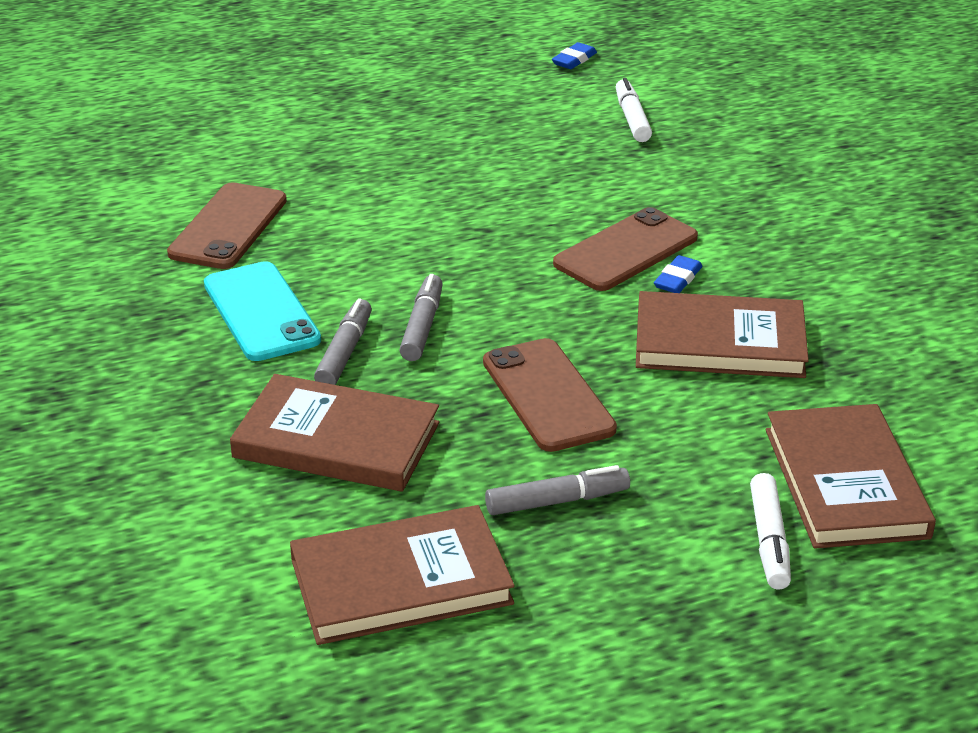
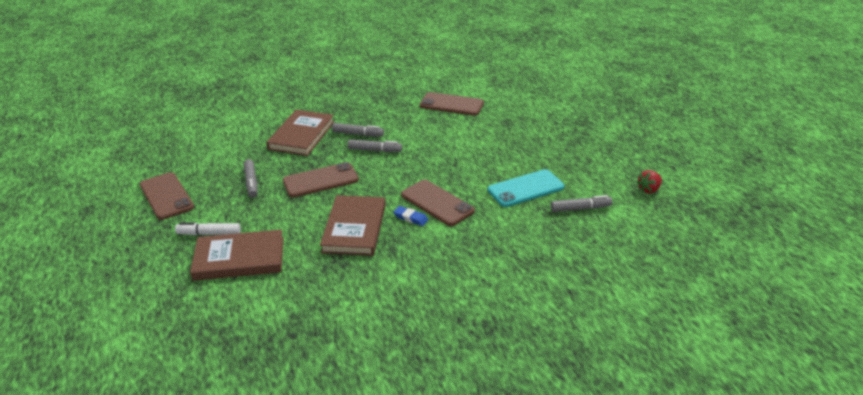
camera: 90 degrees right, 0 degrees up
turquoise phone [204,261,321,361] -> turquoise phone moved to [488,169,564,207]
brown book [290,505,515,645] -> none
blue eraser [552,42,597,69] -> red strawberry [637,170,662,193]
white marker [616,78,652,142] -> grey marker [551,195,612,212]
none -> brown phone [140,172,194,220]

